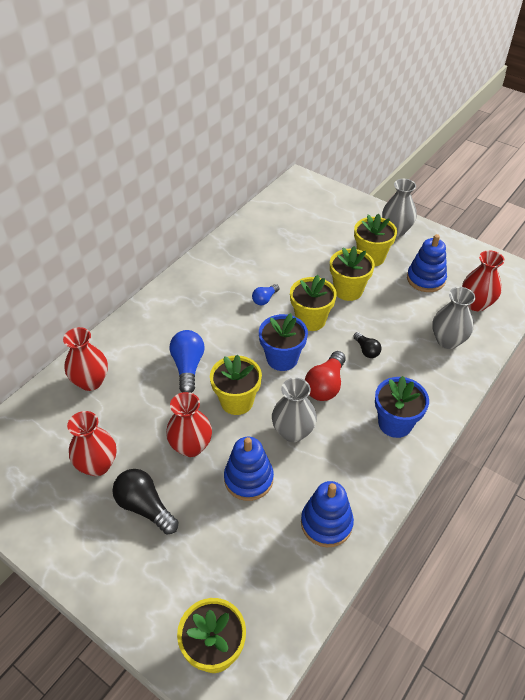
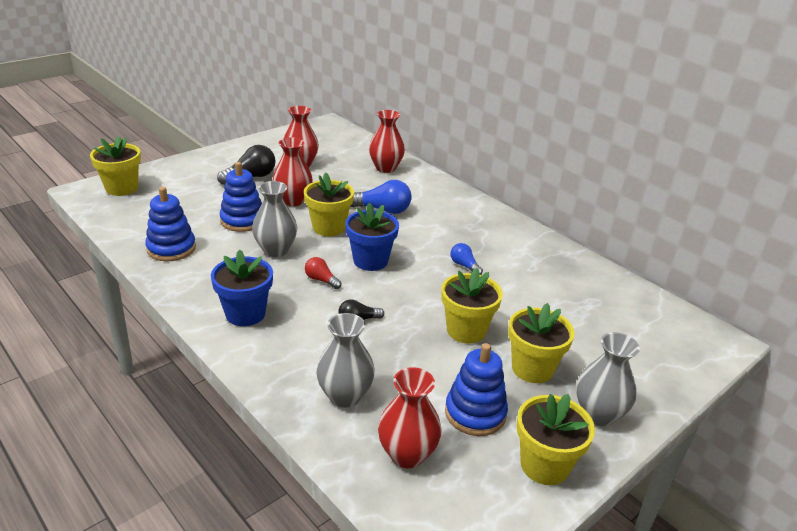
camera: 100 degrees right, 15 degrees down
yellow flower pot [290,275,337,331] -> yellow flower pot moved to [517,394,595,485]
red light bulb [305,351,346,401] -> red light bulb [305,257,342,289], size x0.57

